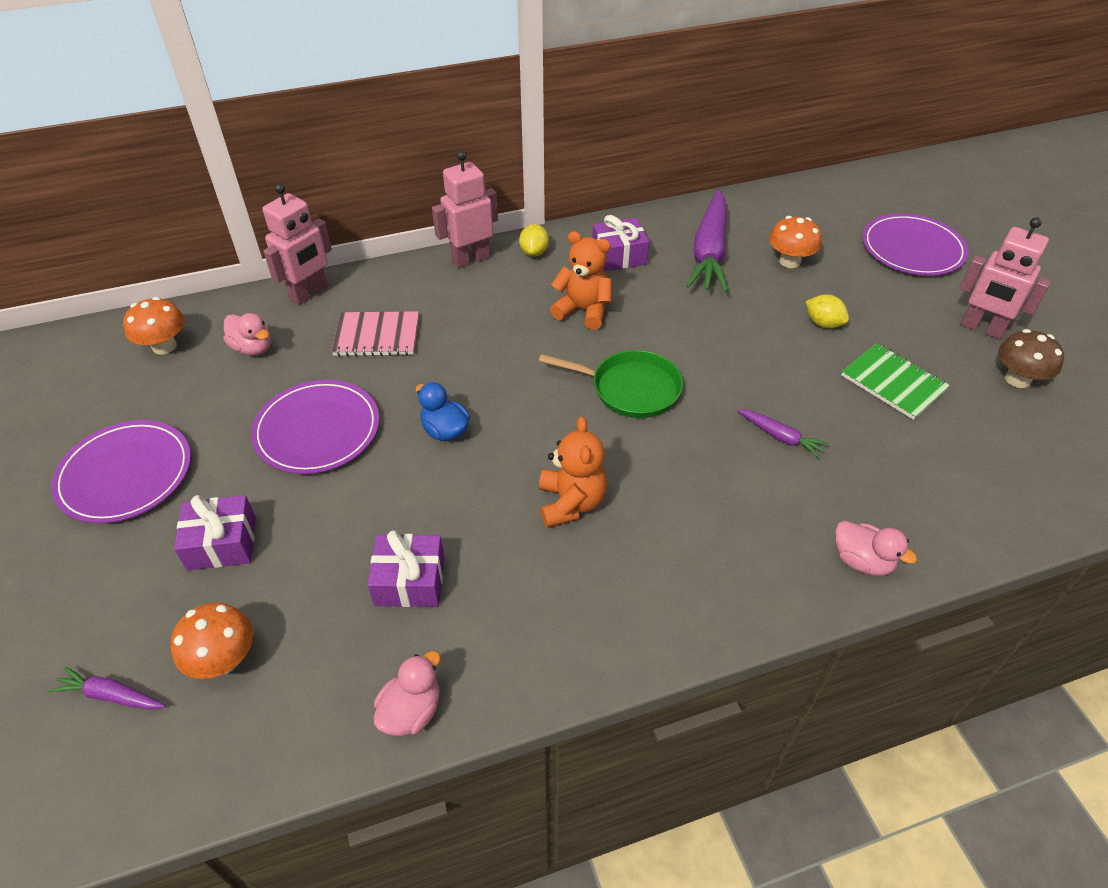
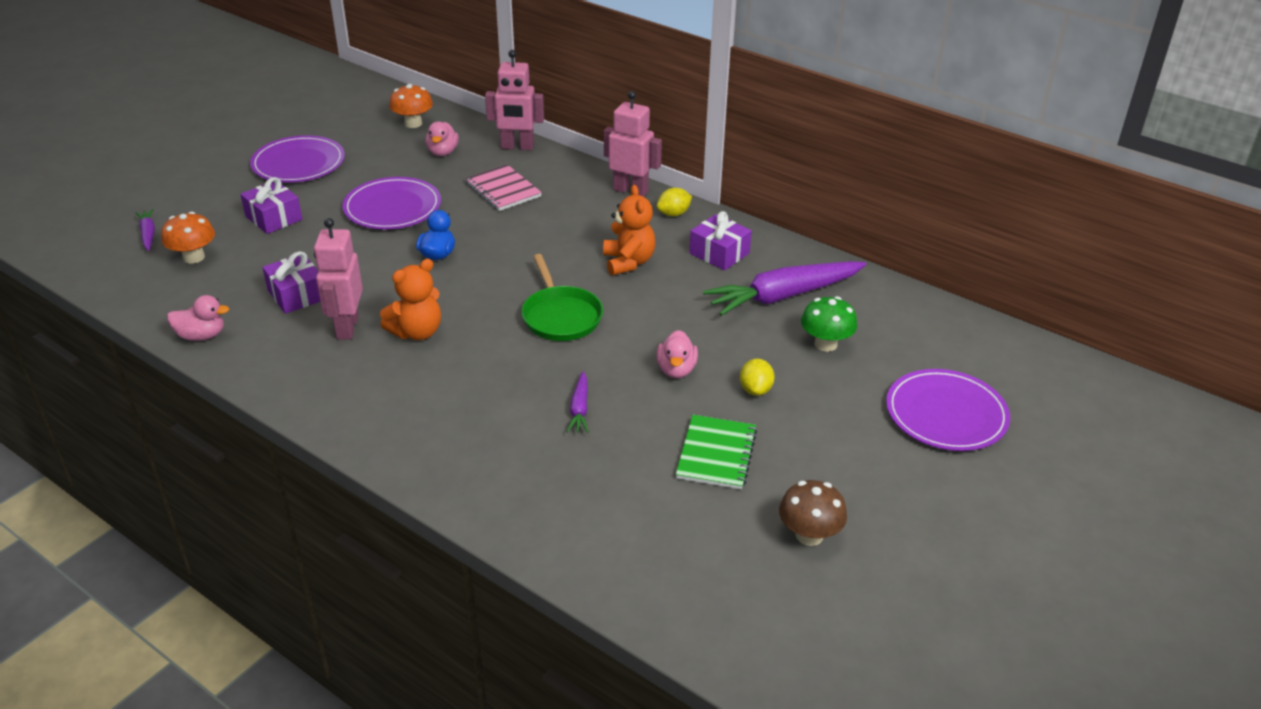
camera: 55 degrees right, 10 degrees down
orange mushroom [769,216,822,268] -> green mushroom [801,296,858,352]
pink duck [835,520,917,576] -> pink duck moved to [657,330,698,378]
pink robot [960,217,1051,339] -> pink robot moved to [314,218,363,340]

